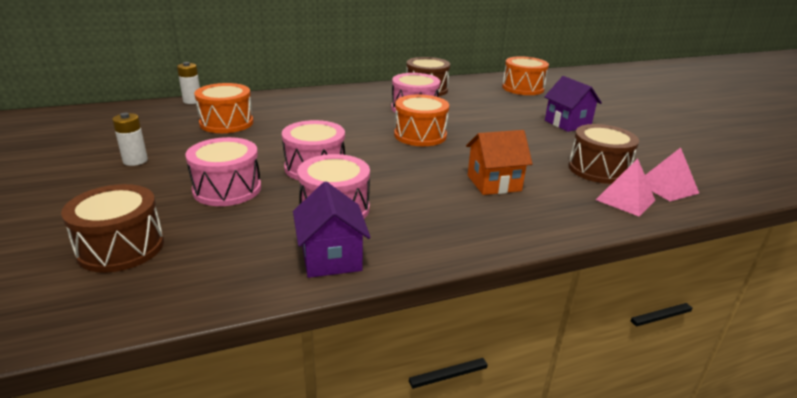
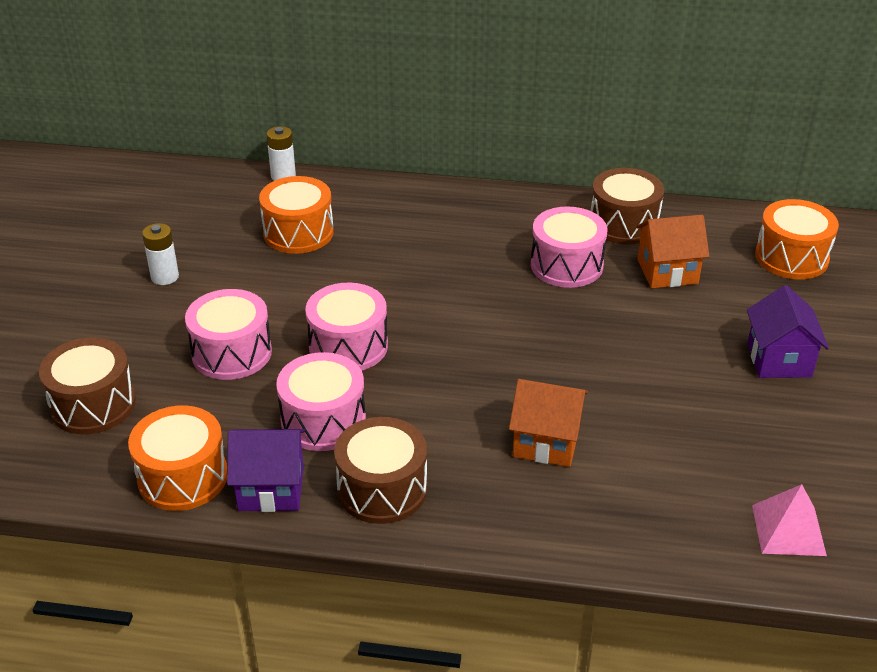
camera: 30 degrees right, 10 degrees up
purple house [293,181,371,278] -> purple house turned 75 degrees clockwise [227,429,305,512]
orange drum [394,95,449,146] -> orange drum moved to [128,405,227,511]
brown drum [568,124,639,184] -> brown drum moved to [334,417,427,524]
pink pyramid [596,158,655,216] -> none
none -> orange house [636,215,709,288]

